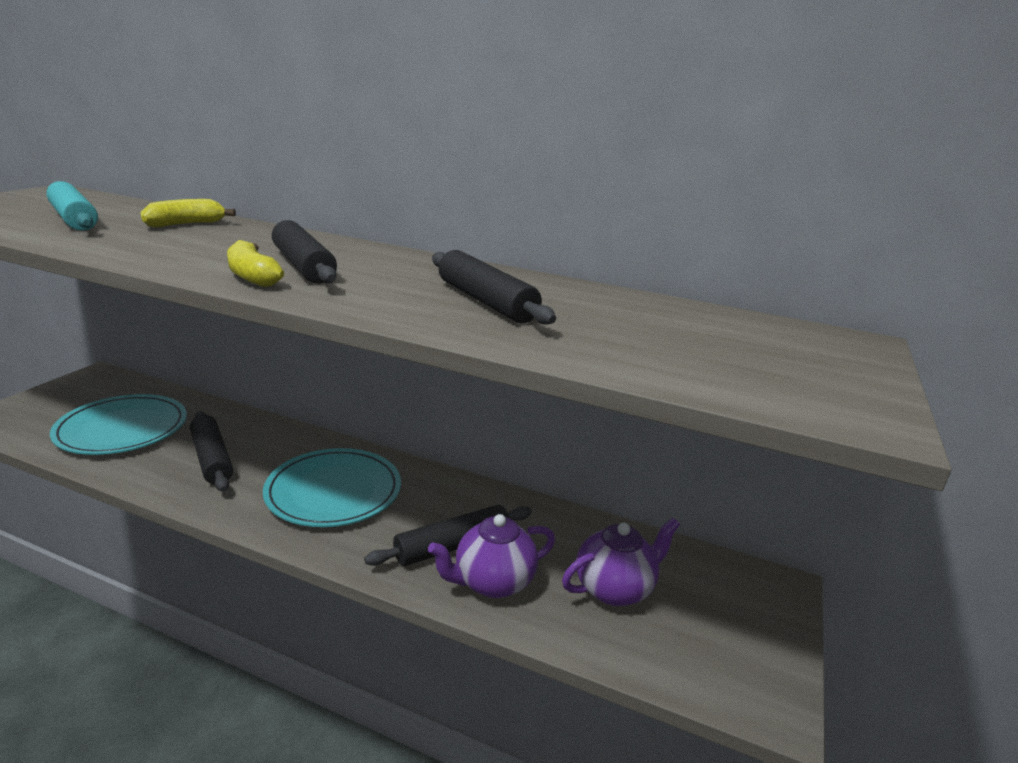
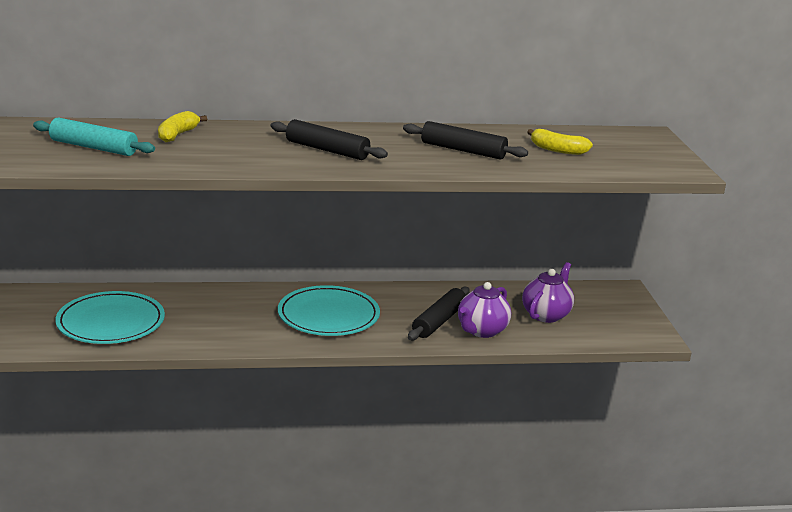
camera: 30 degrees left, 0 degrees up
black rolling pin [190,411,233,492] -> none
yellow banana [227,240,284,287] -> yellow banana moved to [527,129,593,155]

